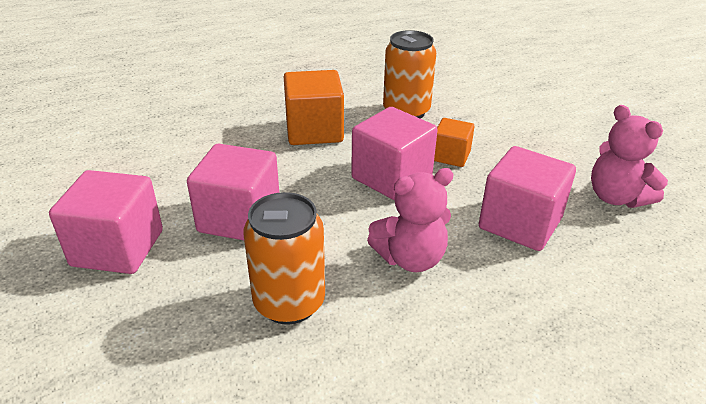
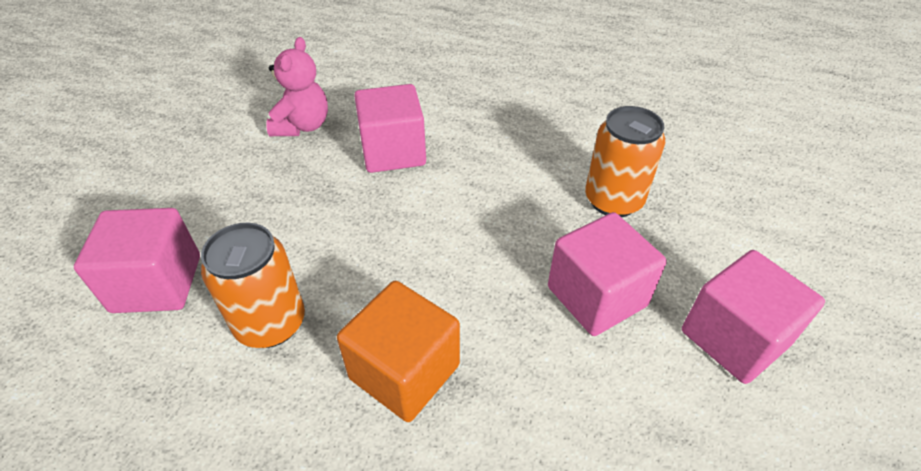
camera: 135 degrees left, 10 degrees up
pink cube [351,107,437,200] -> pink cube moved to [74,208,200,313]
pink teddy bear [367,168,453,272] -> none
orange cube [434,118,475,167] -> none

